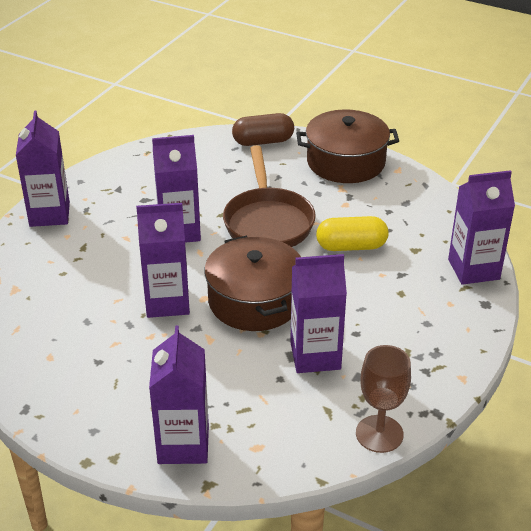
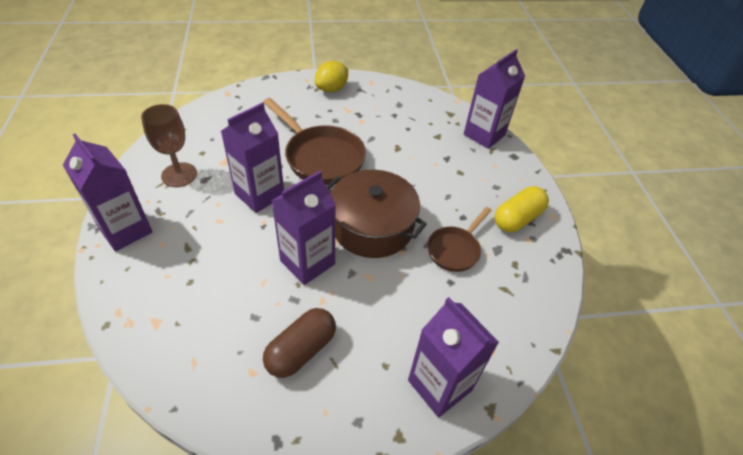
camera: 40 degrees left, 10 degrees up
brown capsule [232,113,294,146] -> brown capsule moved to [263,308,336,378]
purple carton [290,254,347,373] -> brown pan [427,207,492,272]
brown pot [296,109,399,183] -> yellow lemon [315,61,348,92]
yellow capsule [316,216,388,251] -> yellow capsule moved to [495,186,549,232]
brown goblet [356,345,411,453] -> brown goblet moved to [141,104,197,187]

